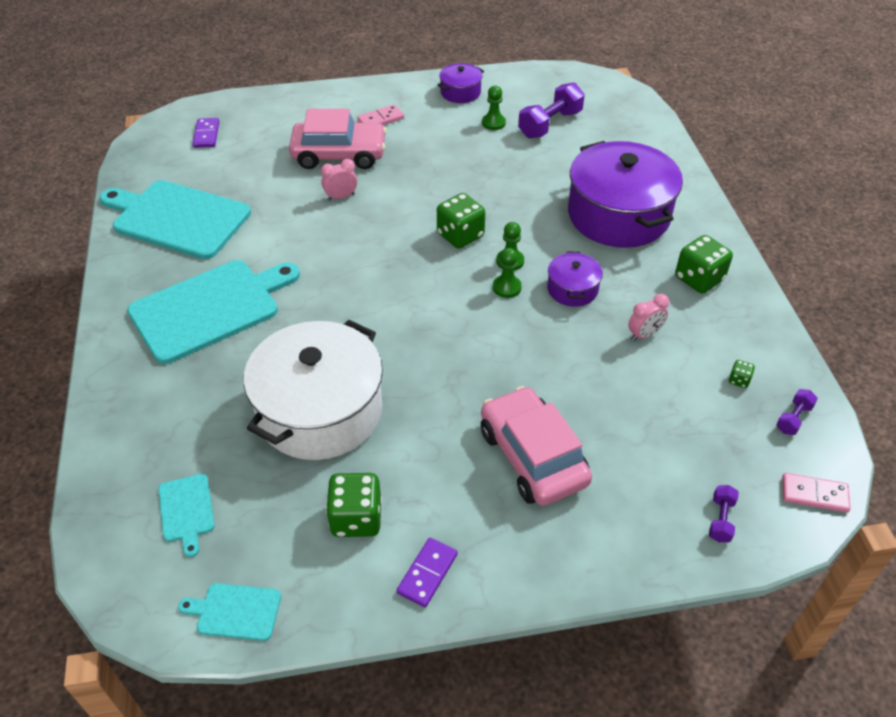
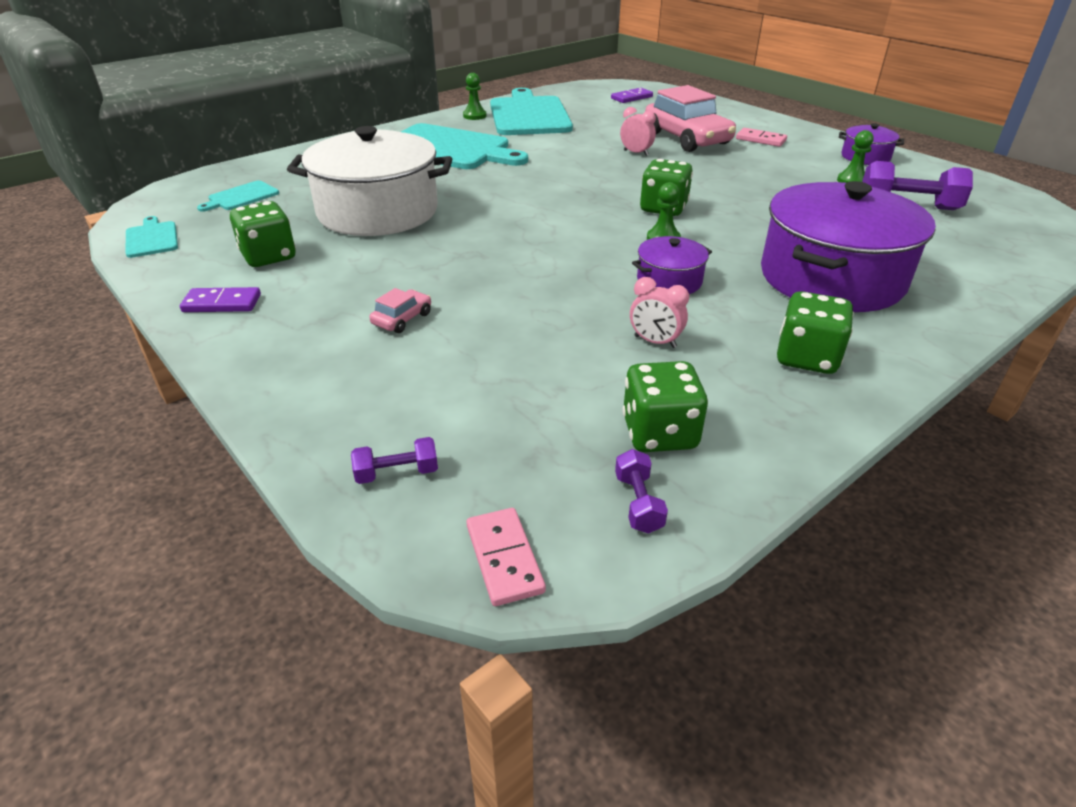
camera: 60 degrees right, 10 degrees down
pink car [481,386,592,506] -> pink car [369,288,431,333], size x0.42
green pawn [493,248,522,298] -> green pawn moved to [463,73,486,120]
green dice [729,360,755,388] -> green dice [622,361,708,452], size x2.21
purple dumbbell [776,389,818,435] -> purple dumbbell turned 75 degrees clockwise [615,449,668,534]

